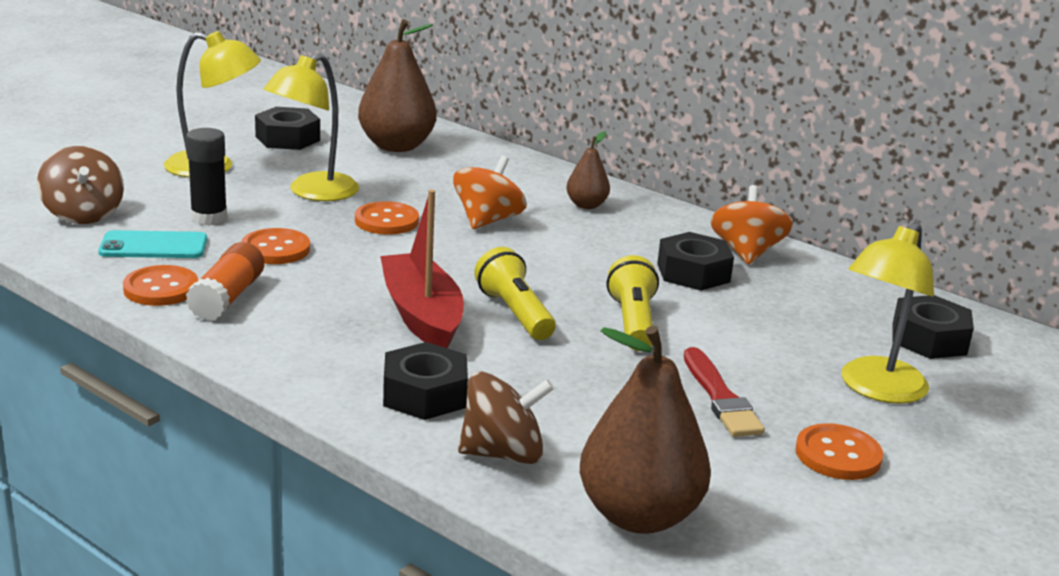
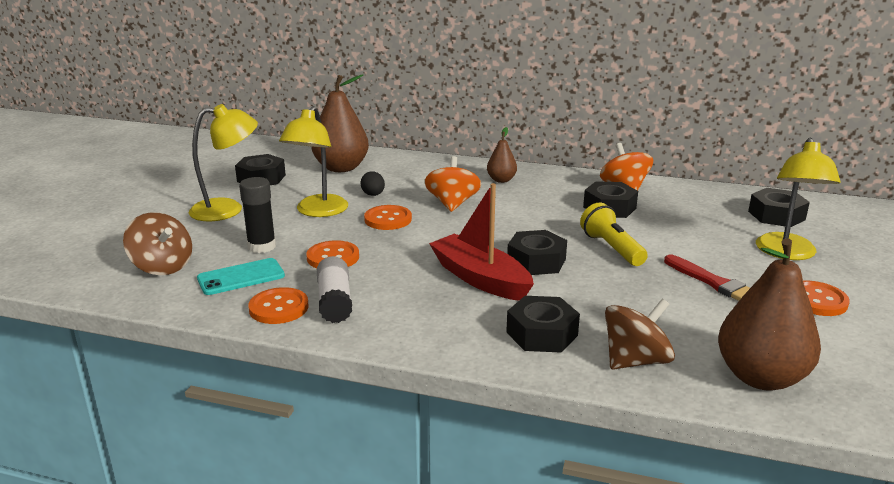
camera: 20 degrees left, 0 degrees up
orange glue stick [186,242,264,321] -> white glue stick [317,256,352,323]
yellow flashlight [474,247,556,340] -> black nut [507,230,567,275]
none -> black egg [360,171,385,196]

